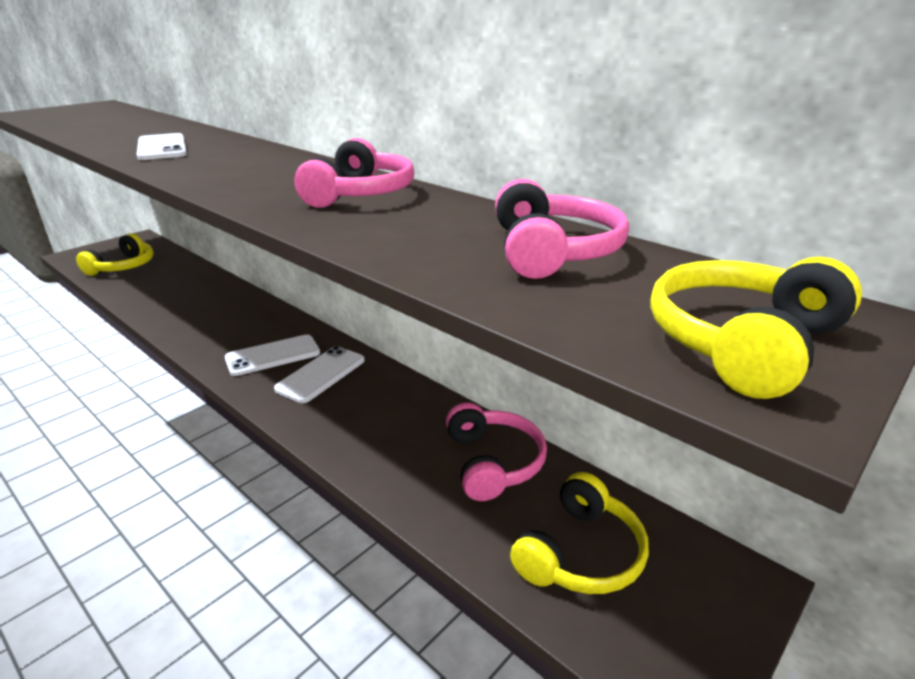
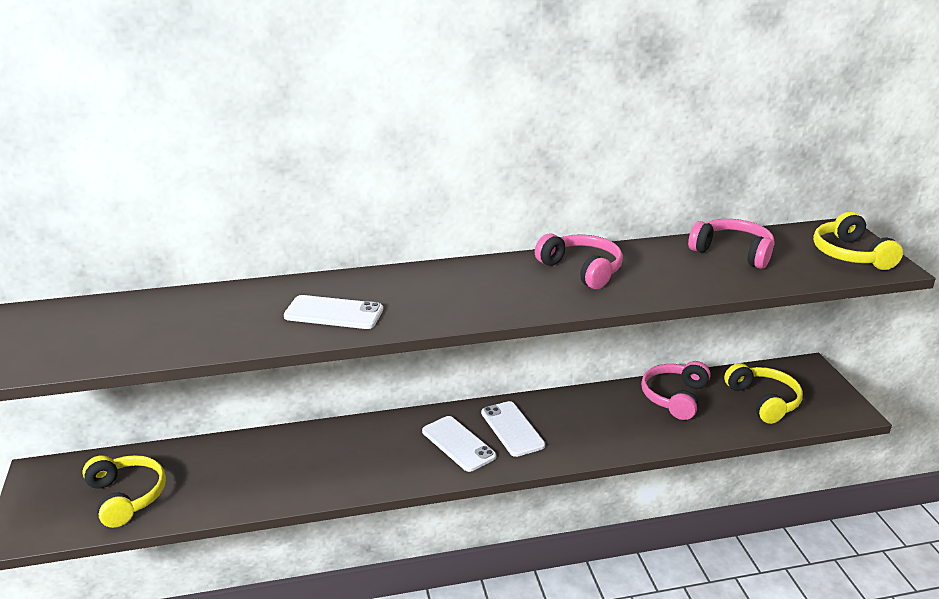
camera: 55 degrees left, 0 degrees up
white phone [225,335,320,376] -> white phone turned 45 degrees counterclockwise [422,416,496,472]
pink headphones [446,402,547,501] -> pink headphones turned 90 degrees counterclockwise [641,361,710,420]

